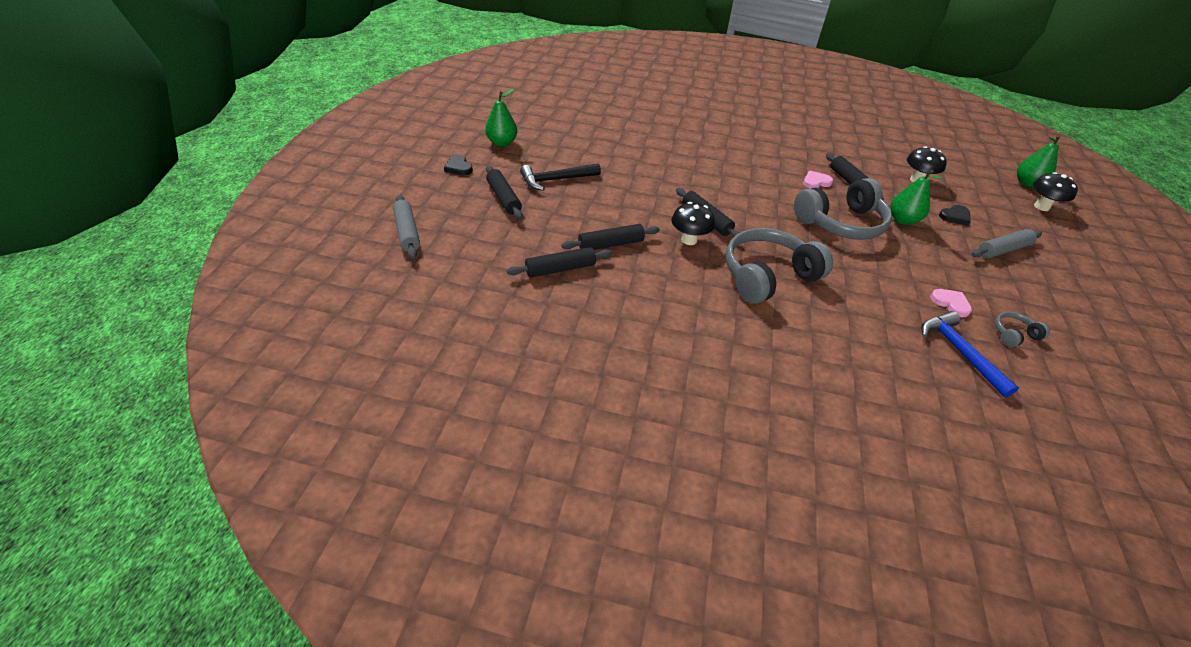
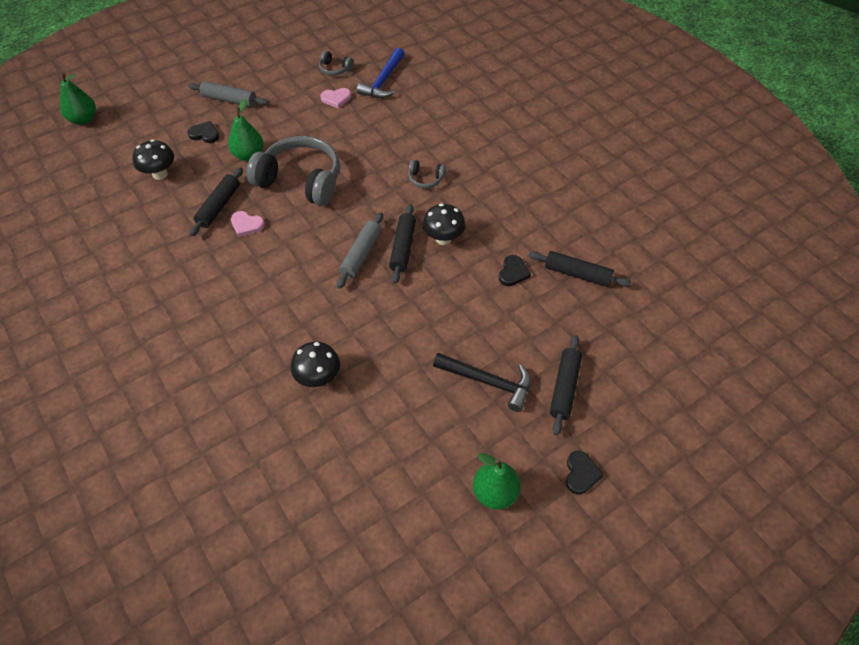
camera: 135 degrees left, 10 degrees up
grey rolling pin [393,195,420,259] -> grey rolling pin moved to [337,212,383,289]
black rolling pin [562,224,660,250] -> black heart [499,255,531,286]
grey headphones [726,228,833,304] -> grey headphones [408,160,446,189], size x0.43
pink heart [930,289,972,317] -> pink heart turned 105 degrees counterclockwise [321,88,351,109]
black mushroom [1033,172,1078,211] -> black mushroom moved to [291,342,340,387]

